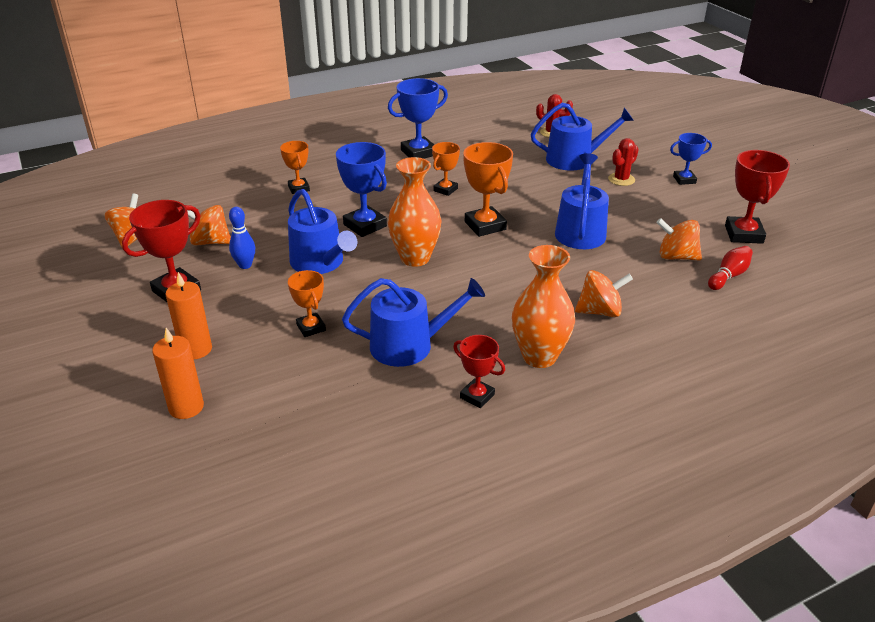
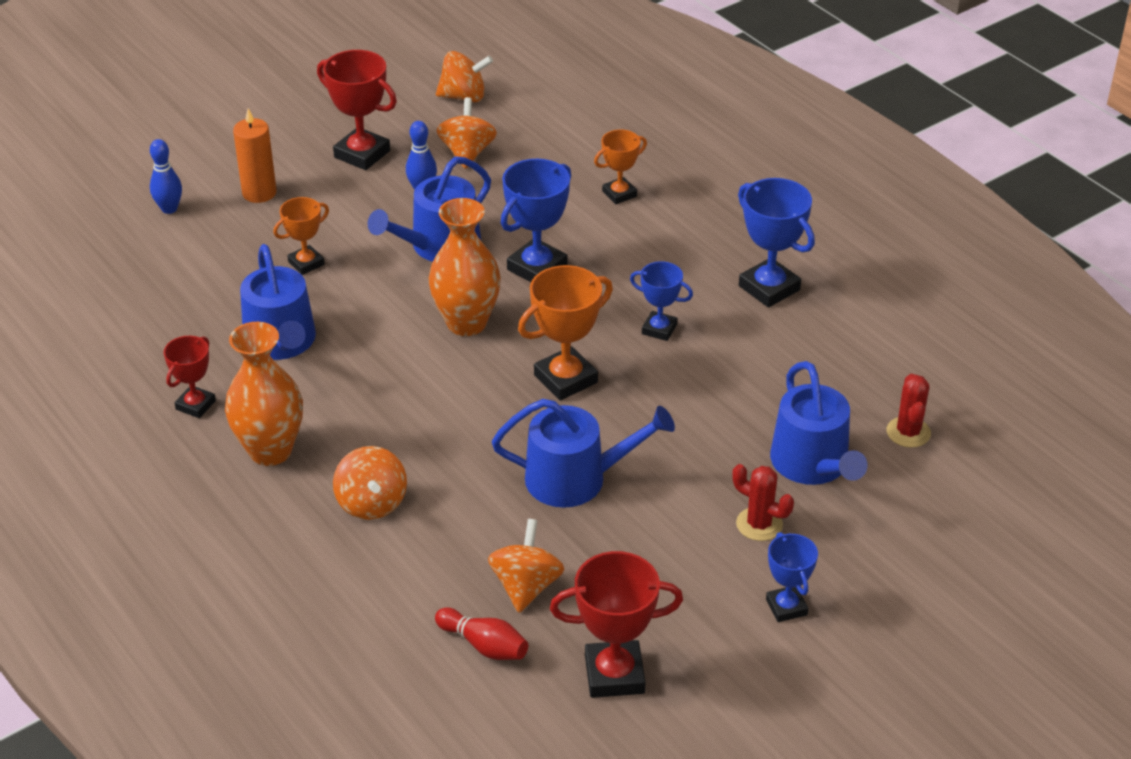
camera: 80 degrees right, 5 degrees up
orange candle [152,328,204,419] -> blue bowling pin [150,139,182,214]
orange trophy [432,142,460,196] -> blue trophy [630,261,693,341]

